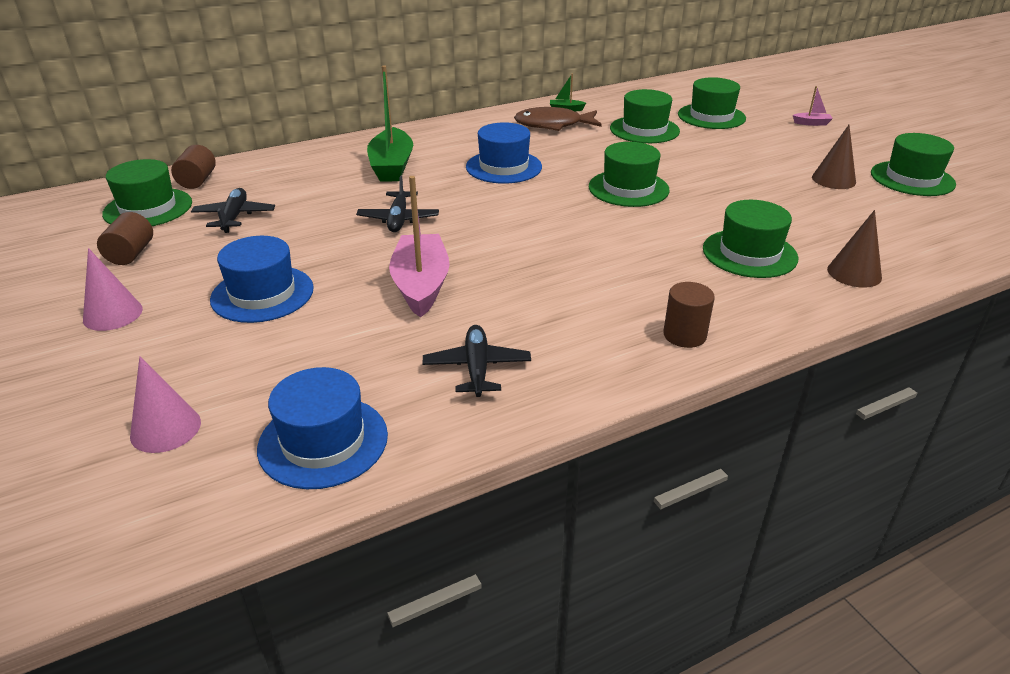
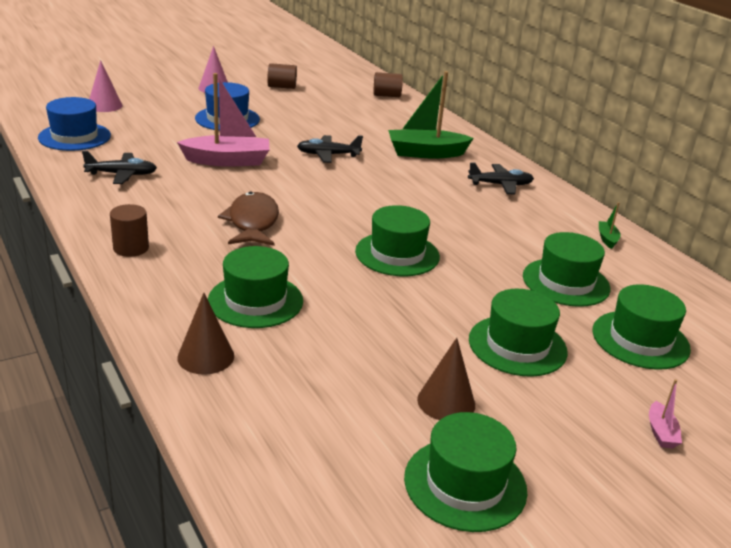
camera: 85 degrees right, 5 degrees down
green hat [102,159,192,226] -> green hat moved to [469,289,568,377]
black plane [191,188,275,233] -> black plane moved to [468,162,534,194]
blue hat [466,122,542,184] -> none
brown fish [514,107,602,131] -> brown fish moved to [218,191,279,246]

